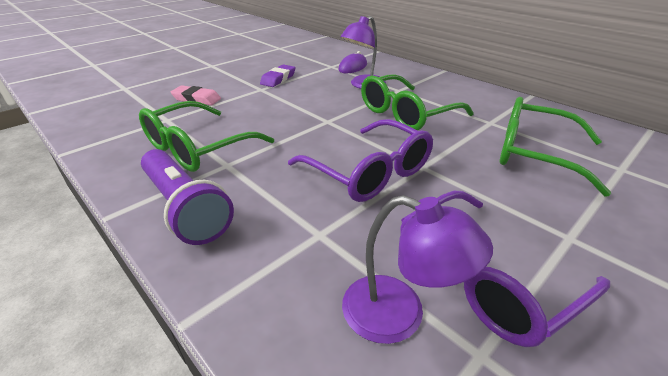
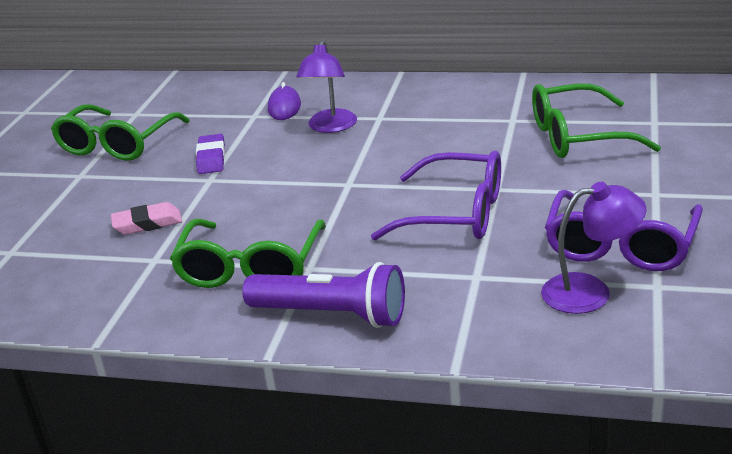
camera: 30 degrees left, 5 degrees down
green glasses [361,74,474,130] -> green glasses moved to [51,104,190,161]

